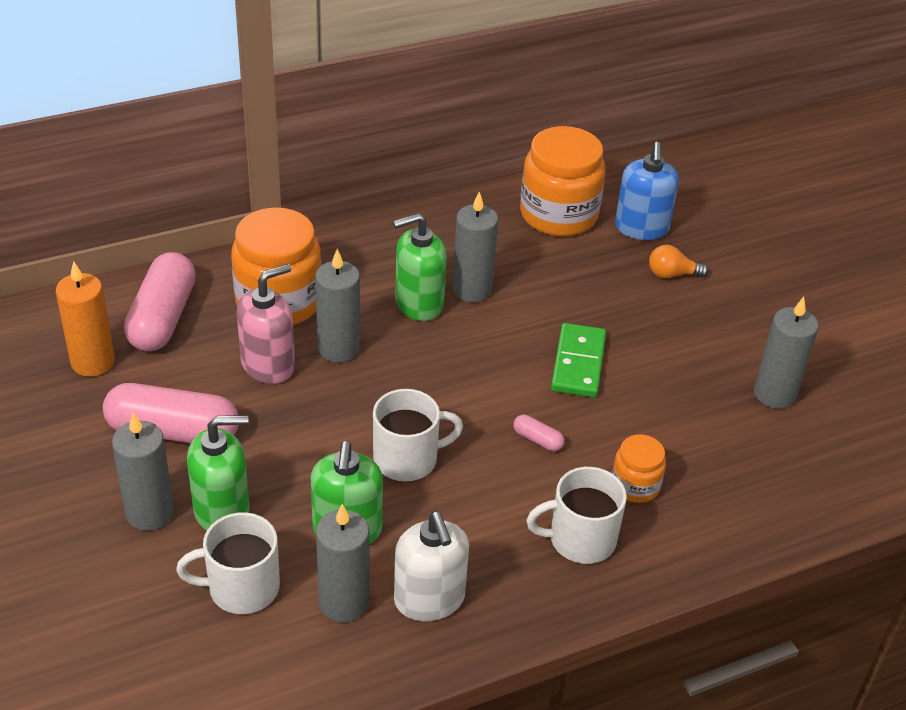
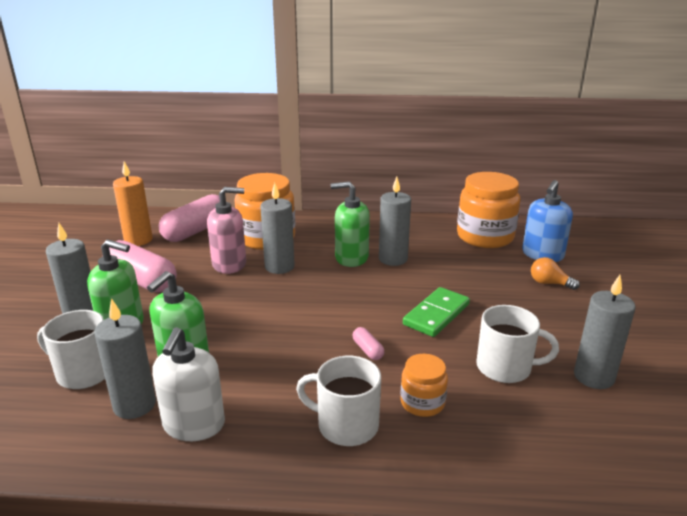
camera: 30 degrees right, 15 degrees down
white mug [373,389,463,481] -> white mug moved to [476,305,559,383]

